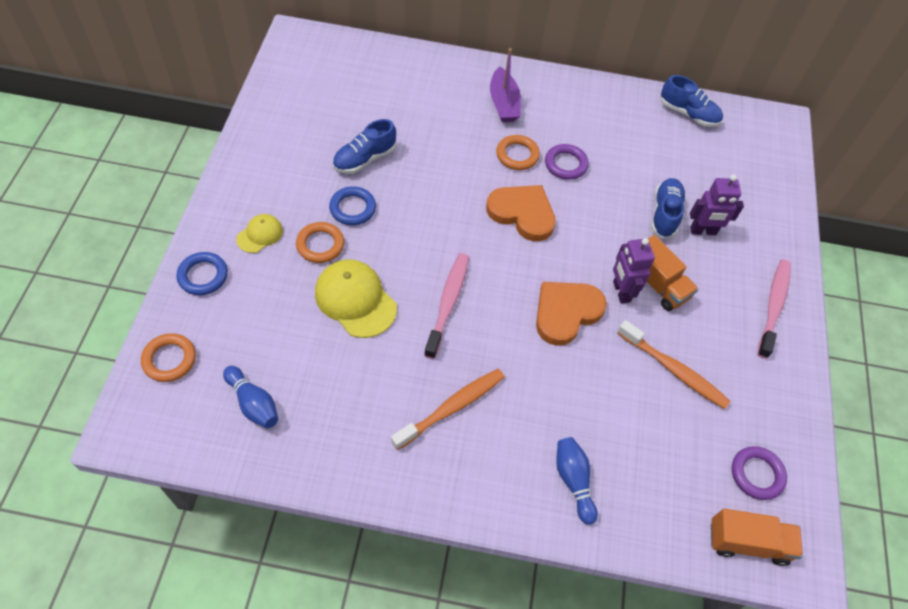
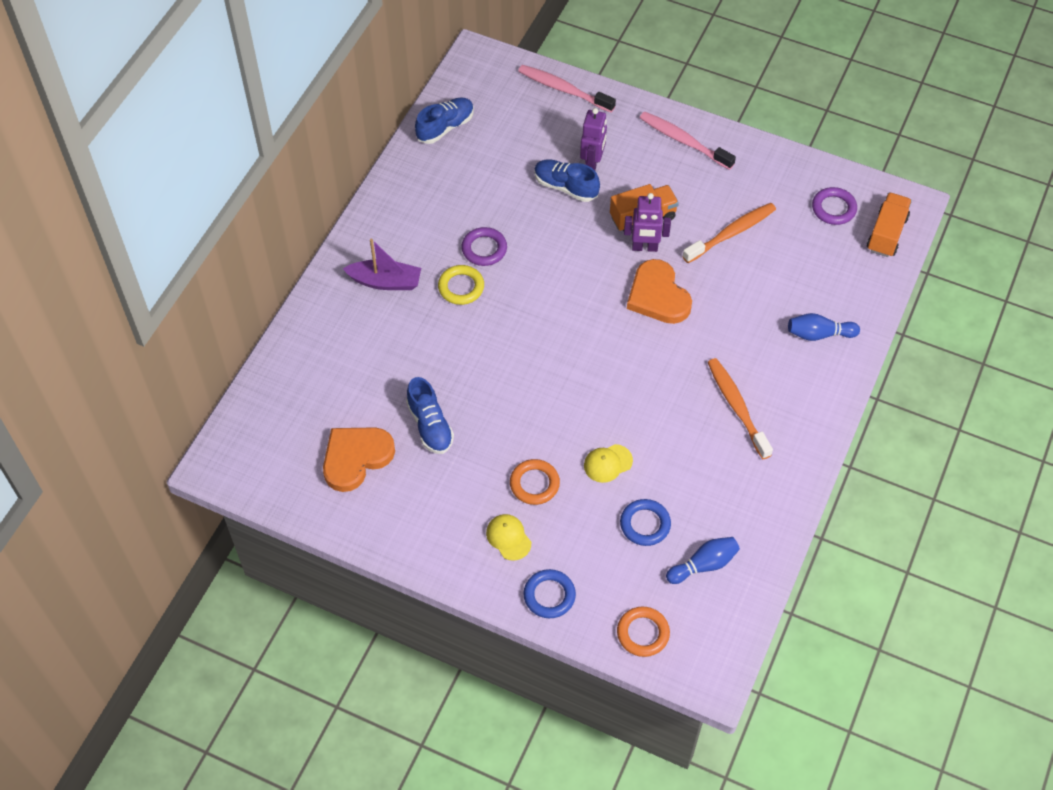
camera: 70 degrees left, 0 degrees up
yellow cap [315,260,397,338] -> yellow cap [584,444,633,483], size x0.55
blue ring [329,186,376,225] -> blue ring moved to [620,499,671,546]
pink toothbrush [424,253,469,359] -> pink toothbrush moved to [518,65,616,112]
orange heart [486,185,556,241] -> orange heart moved to [323,427,395,492]
orange ring [496,135,540,170] -> yellow ring [438,265,484,305]

